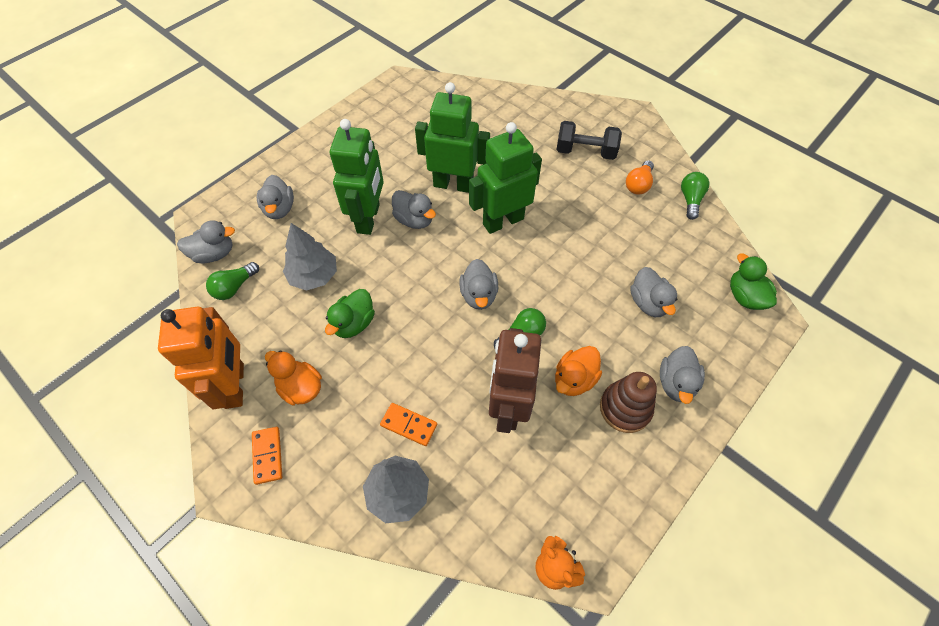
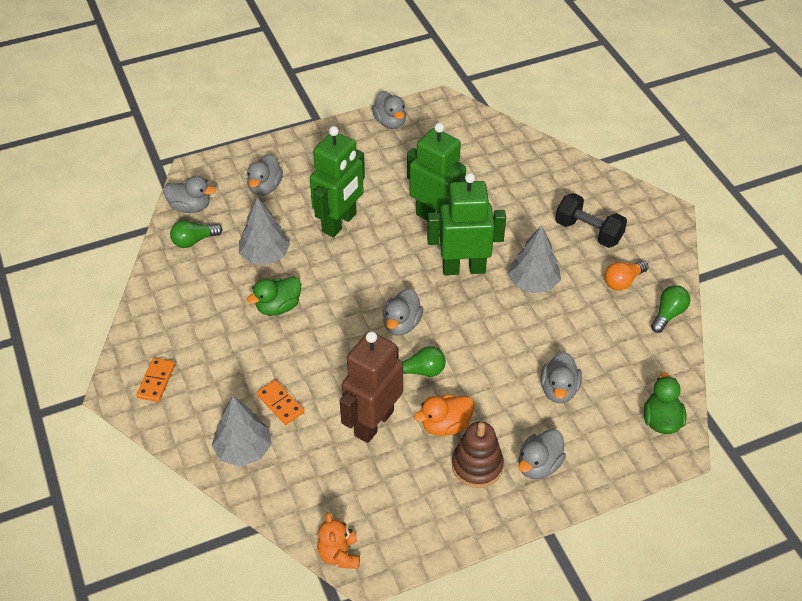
camera: 25 degrees right, 10 degrees down
orange robot [158,307,244,409] -> none
orange duck [265,350,322,406] -> none
grey duck [392,190,436,229] -> grey duck moved to [372,91,407,129]
none -> grey tree [508,225,561,293]

